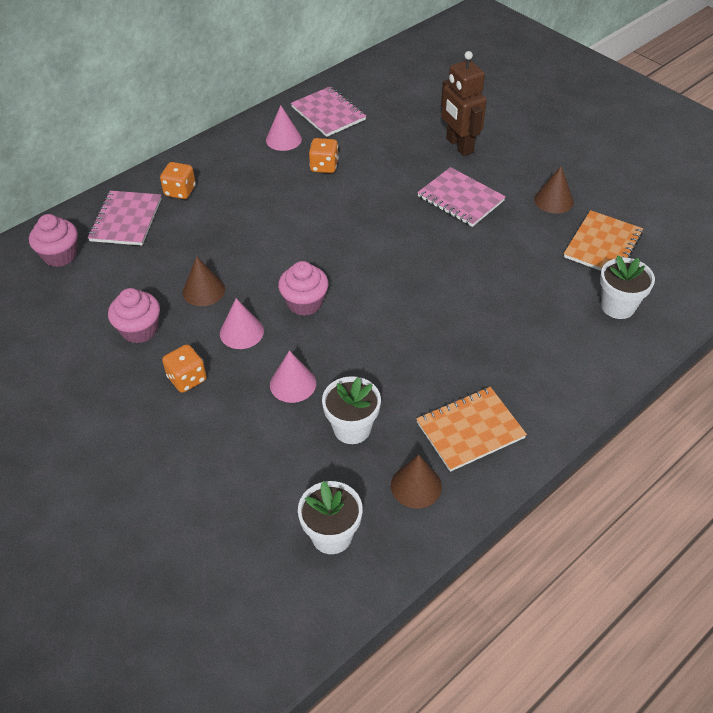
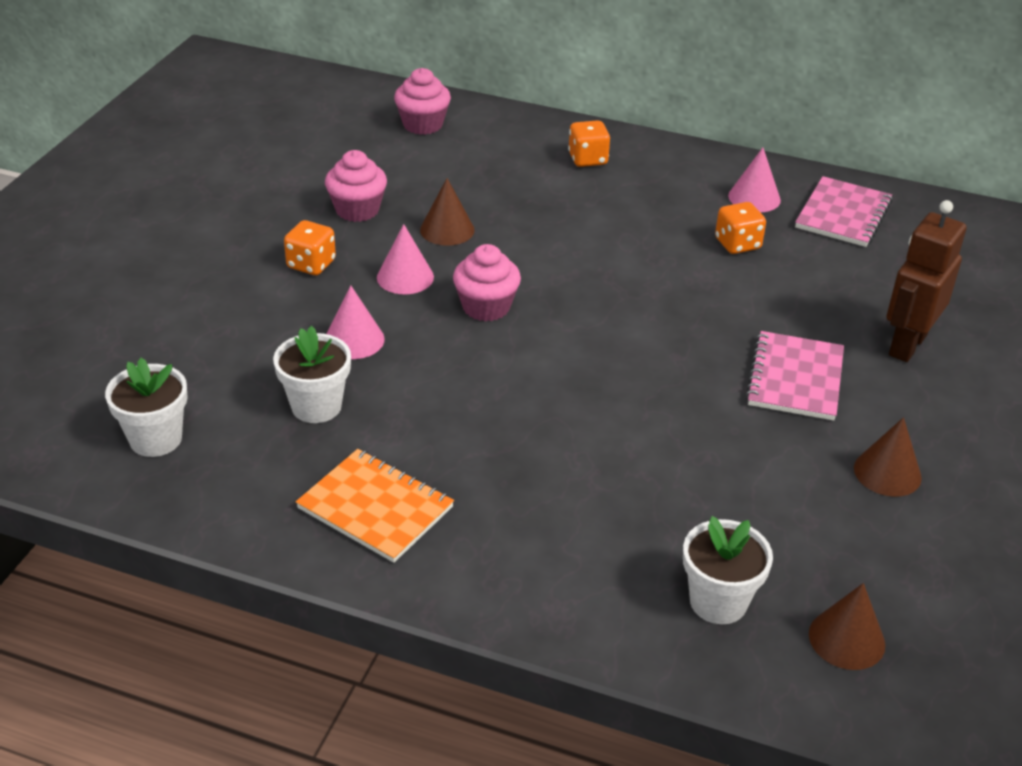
camera: 60 degrees right, 10 degrees down
pink notebook [88,191,162,246] -> none
brown cone [391,455,442,509] -> brown cone moved to [809,583,885,670]
orange notebook [564,210,643,271] -> none

